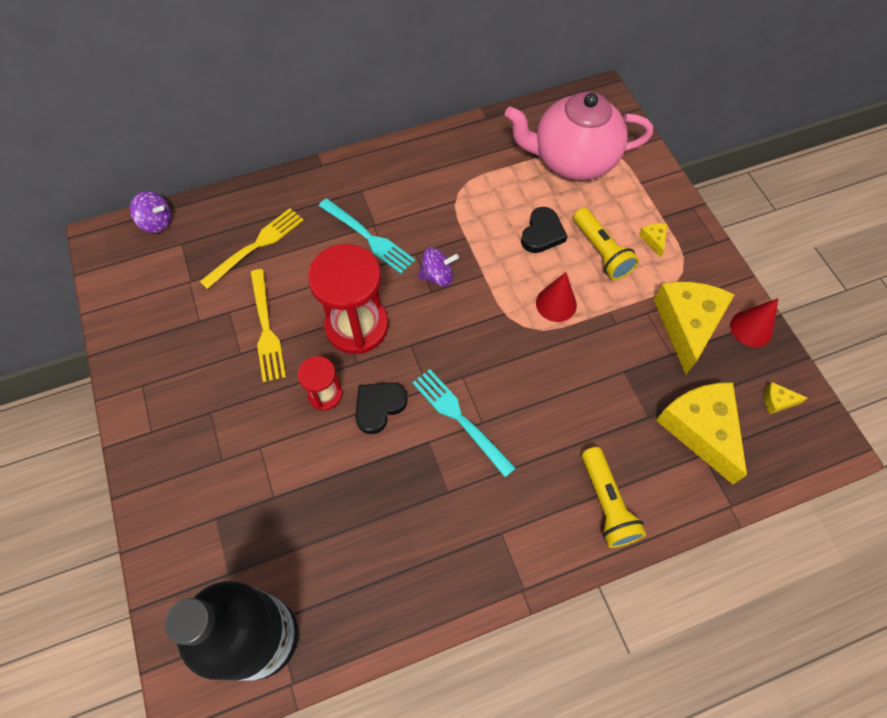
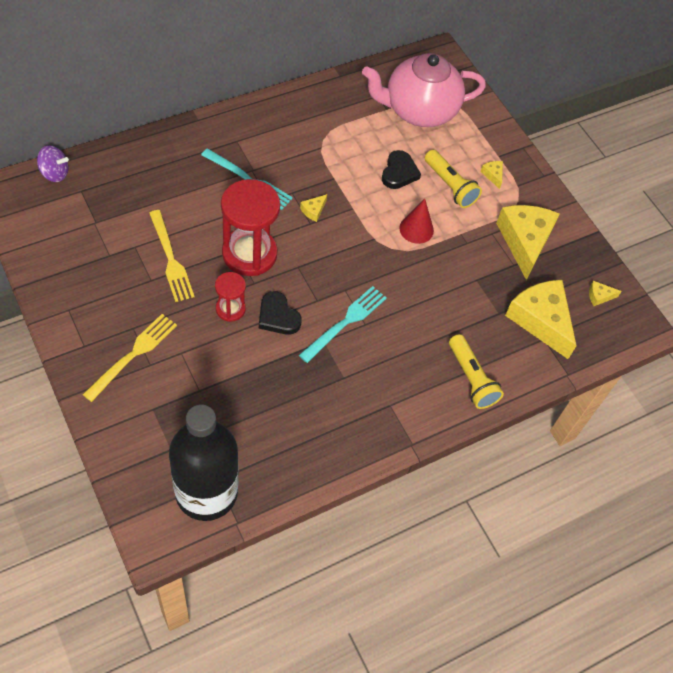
camera: 15 degrees left, 5 degrees down
yellow fork [200,208,304,289] -> yellow fork moved to [82,314,177,402]
black heart [355,382,408,434] -> black heart turned 75 degrees counterclockwise [259,291,302,335]
turquoise fork [412,369,516,477] -> turquoise fork turned 90 degrees clockwise [299,286,387,363]
purple spinning top [418,247,459,287] -> yellow cheese [300,194,327,222]
red cone [730,298,779,347] -> none

